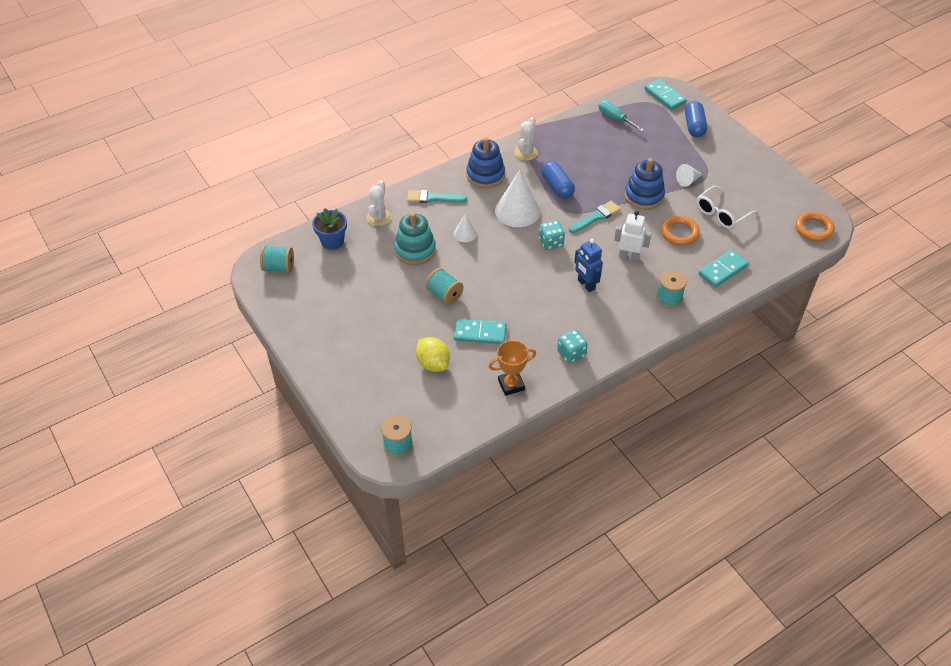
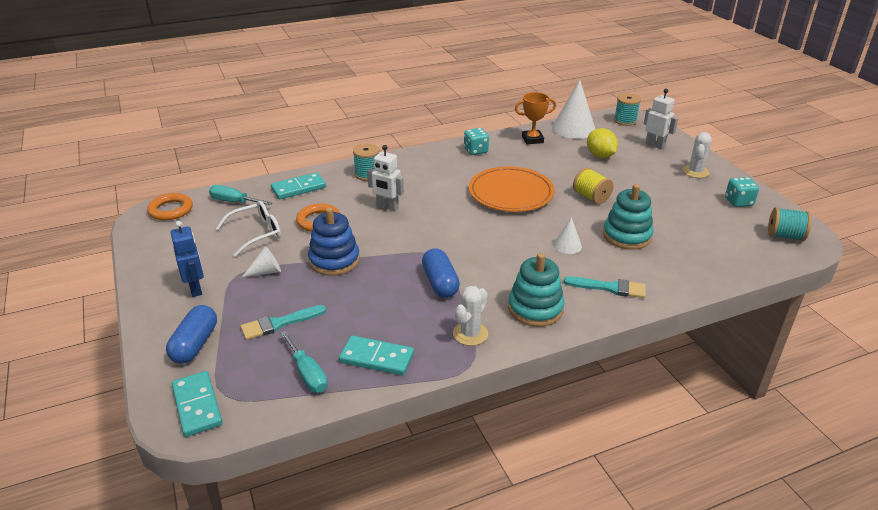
camera: 170 degrees left, 15 degrees down
blue flower pot [312,208,347,250] -> none
white cactus [367,181,391,226] -> white cactus moved to [683,132,712,178]
turquoise spool [425,268,464,305] -> yellow spool [573,167,614,204]
turquoise domino [454,318,507,344] -> turquoise domino moved to [339,335,414,376]
blue stacking toy [466,137,505,188] -> turquoise stacking toy [508,253,564,327]
white cone [495,170,540,227] -> white cone moved to [552,80,595,139]
turquoise dice [539,220,565,250] -> turquoise dice moved to [725,177,759,207]
turquoise brush [569,201,621,233] -> turquoise brush moved to [241,305,326,340]
blue robot [574,239,603,292] -> blue robot moved to [171,221,204,297]
none -> turquoise screwdriver [209,185,272,205]
none -> orange plate [469,166,555,212]
none -> white robot [644,89,678,149]

